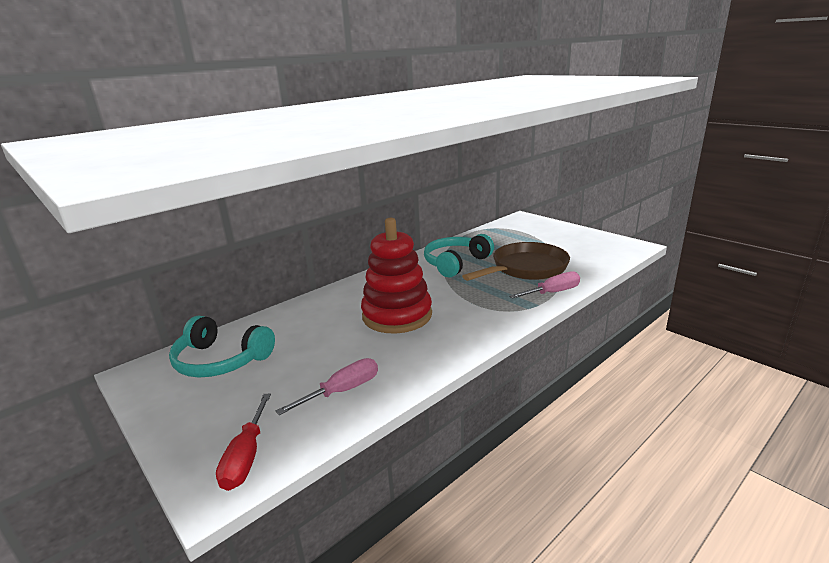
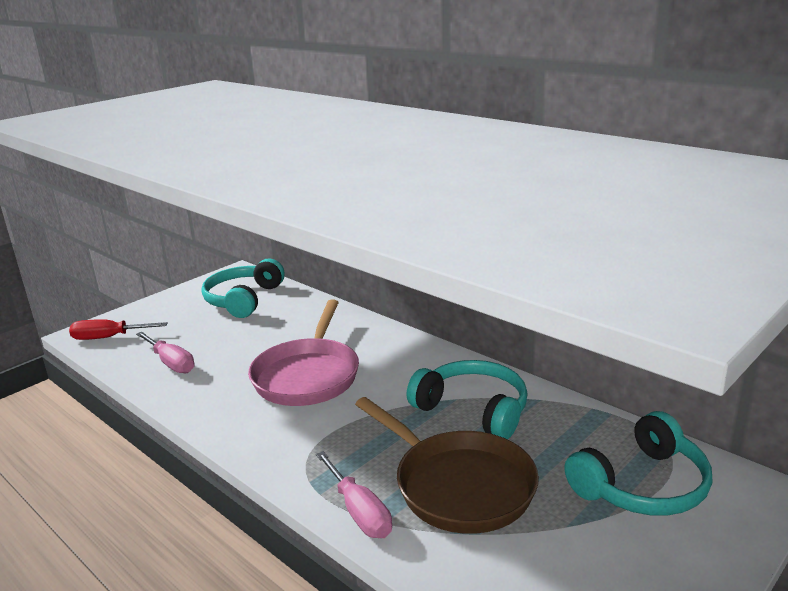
camera: 85 degrees right, 0 degrees up
red stacking toy [361,218,432,334] -> pink pan [248,300,359,406]
none -> turquoise headphones [564,411,712,516]

